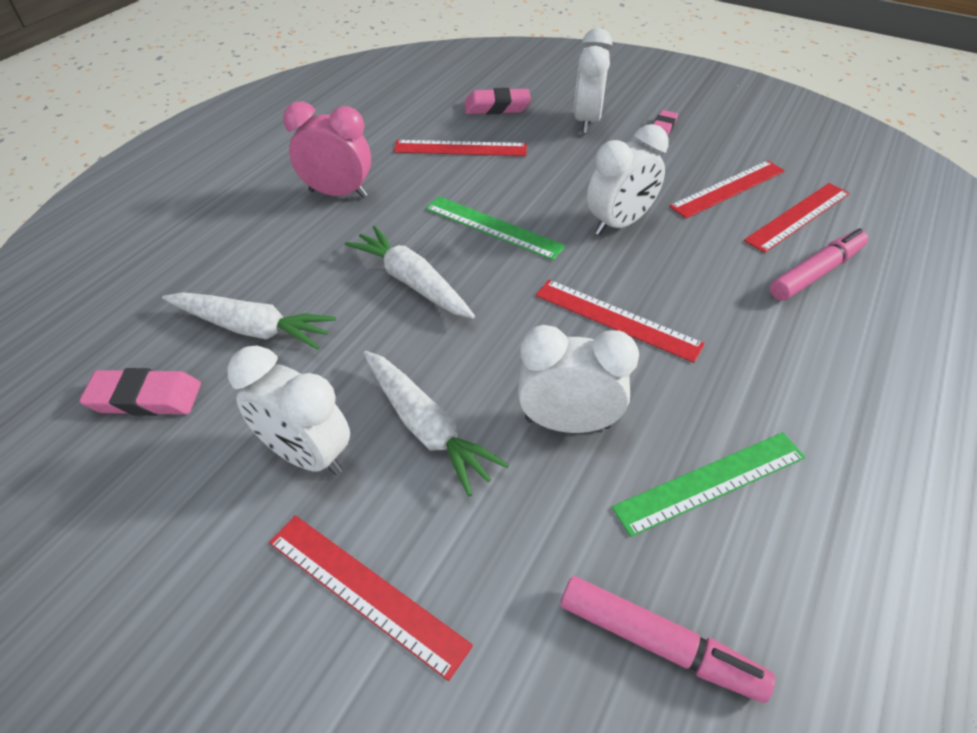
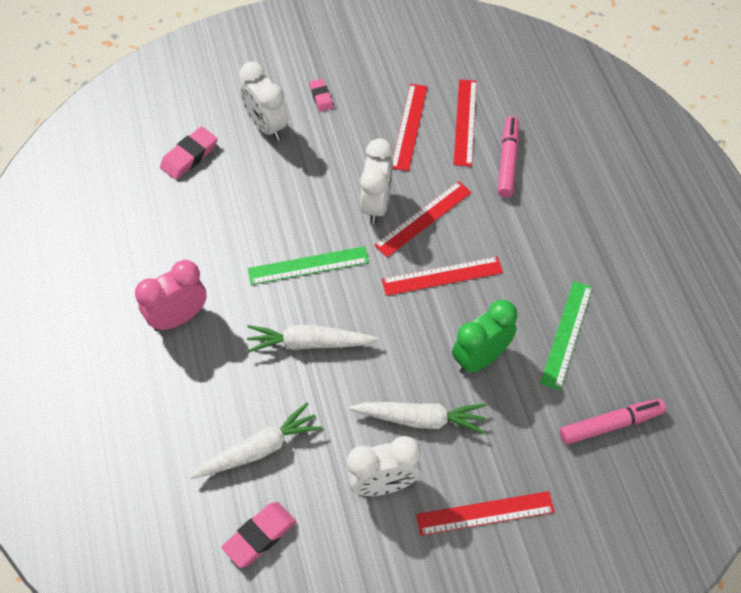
camera: 45 degrees left, 10 degrees up
red ruler [394,140,527,156] -> red ruler moved to [374,181,472,257]
white clock [518,325,639,433] -> green clock [452,300,517,374]

